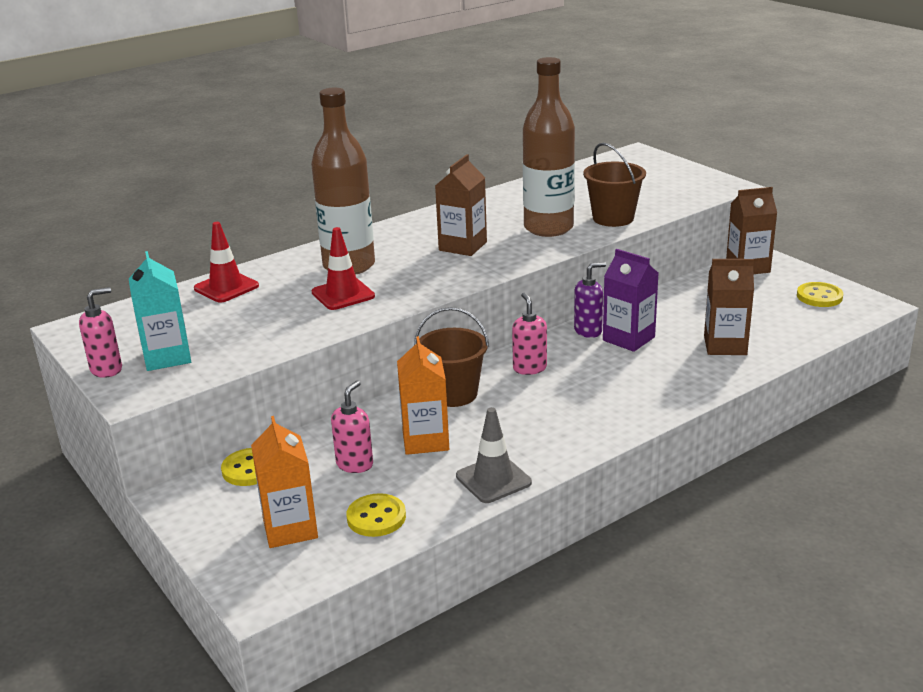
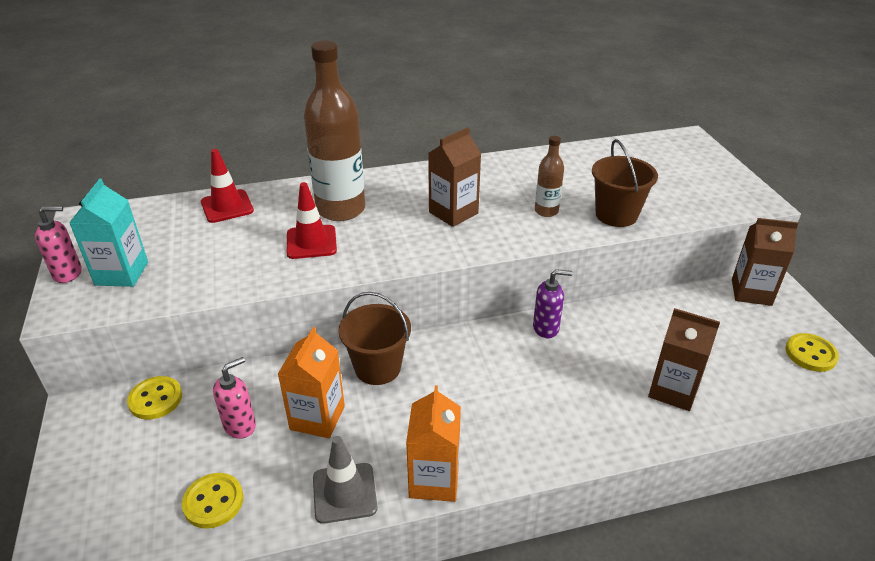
camera: 20 degrees right, 10 degrees up
orange carton [251,416,318,548] -> orange carton moved to [406,385,461,502]
pink soap dispenser [512,292,547,375] -> none
brown bottle [523,57,575,237] -> brown bottle [535,136,564,217], size x0.49
purple carton [603,249,658,352] -> none

